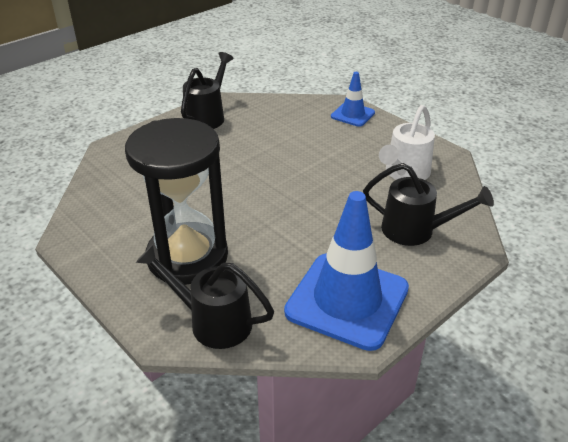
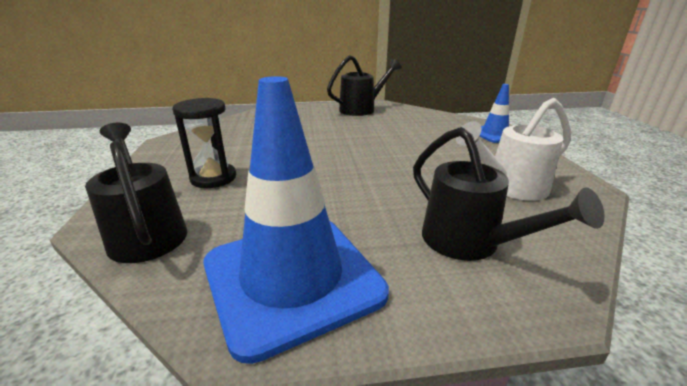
camera: 35 degrees right, 10 degrees down
black hourglass [125,118,228,285] -> black hourglass [172,98,236,188], size x0.53

